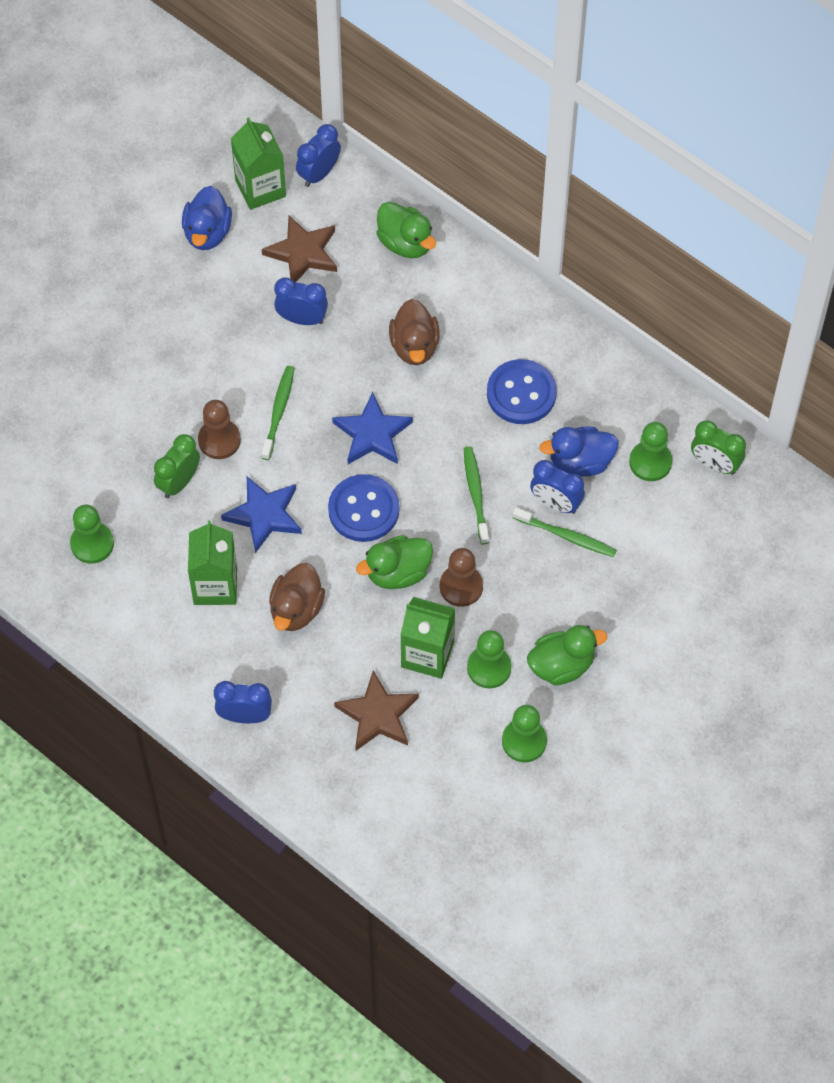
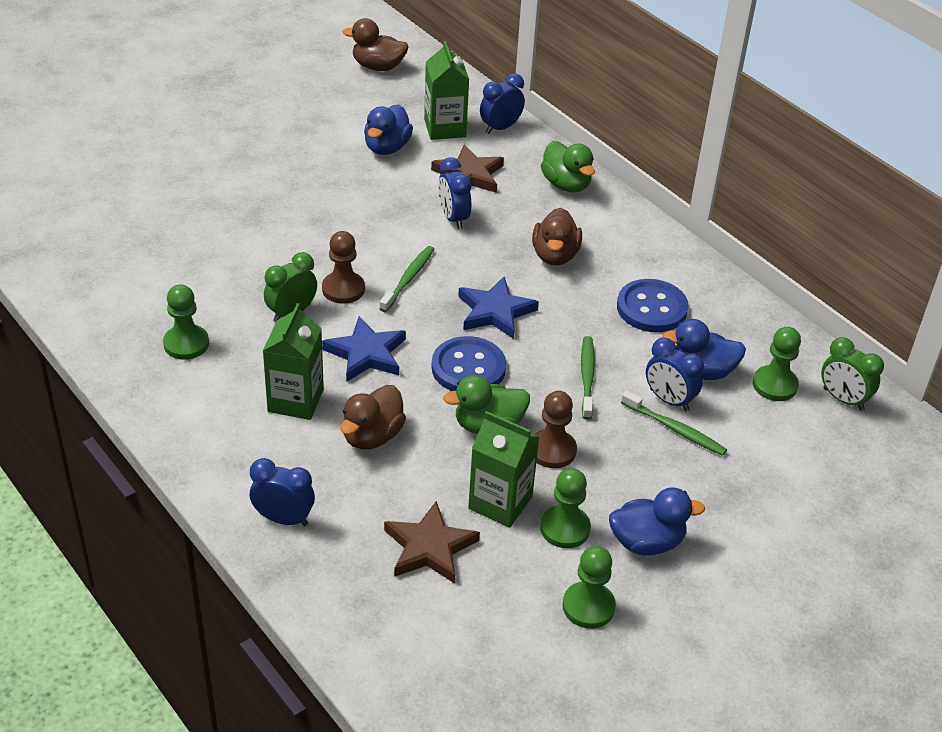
camera: 10 degrees right, 20 degrees down
blue clock [274,278,328,325] -> blue clock turned 135 degrees counterclockwise [438,157,472,229]
green duck [527,625,607,685] -> blue duck [609,487,705,556]
none -> brown duck [342,18,408,71]

